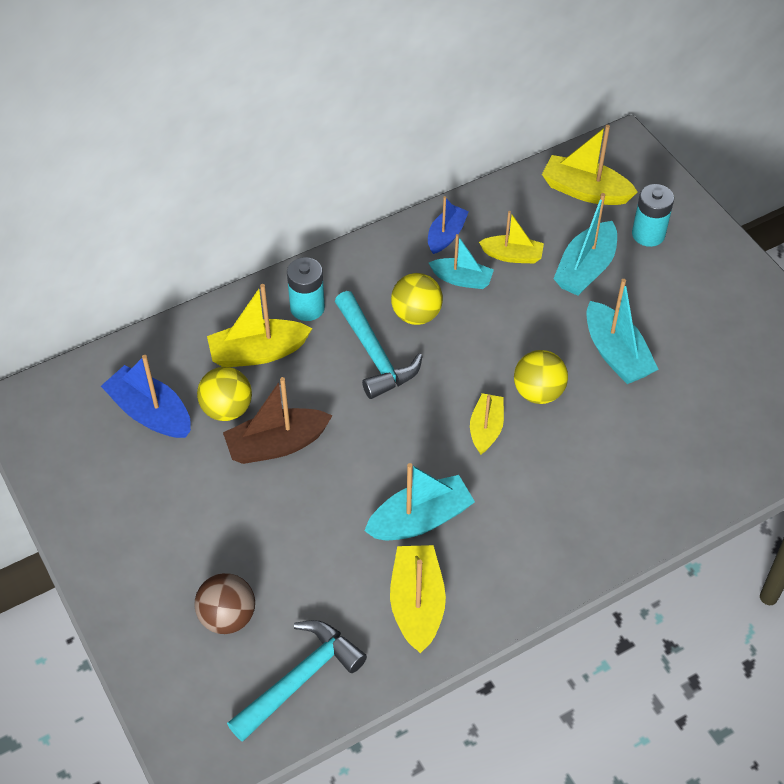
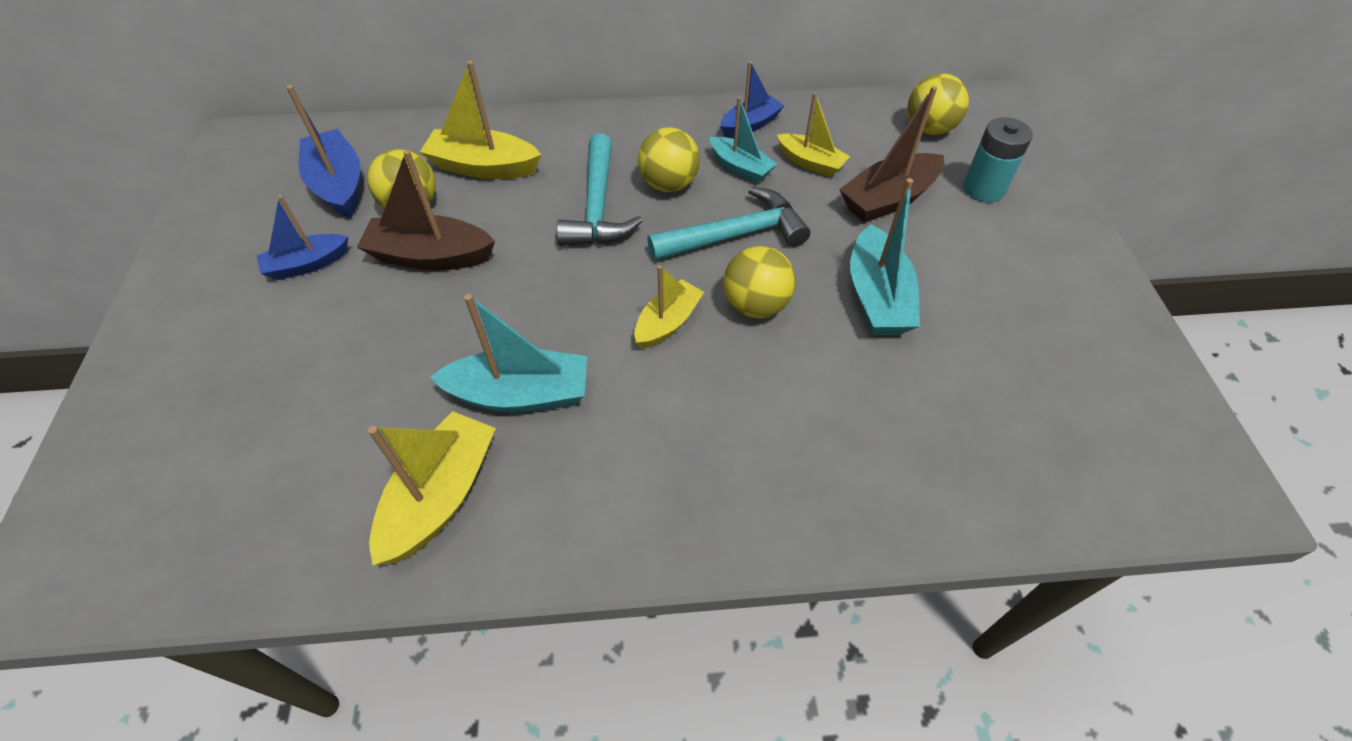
camera: 25 degrees right, 0 degrees up
brown ball [194,573,255,634] -> none
turquoise hammer [227,620,367,742] -> turquoise hammer moved to [647,187,810,261]
turquoise battery [287,257,325,321] -> none
yellow boat [542,125,637,205] -> yellow ball [907,73,969,135]
turquoise boat [554,193,617,296] -> brown boat [839,86,944,223]
none -> blue boat [257,195,348,280]

